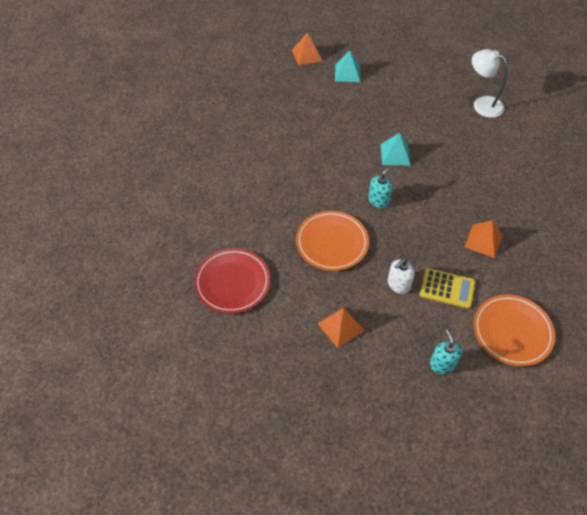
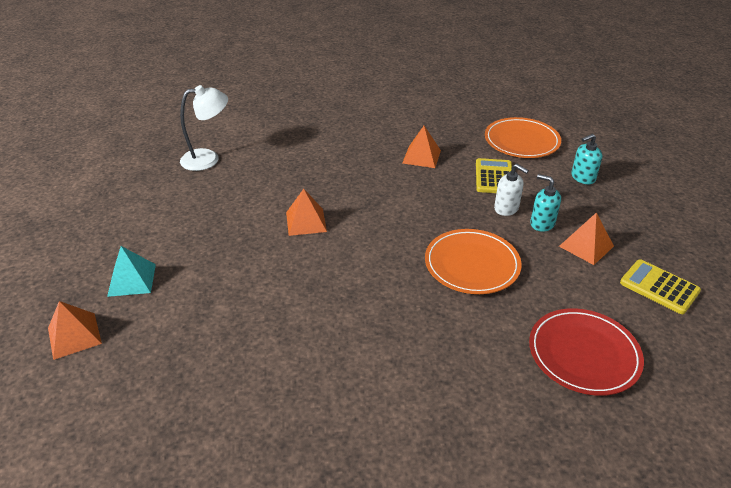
camera: 100 degrees left, 15 degrees down
turquoise soap dispenser [368,166,393,208] -> turquoise soap dispenser moved to [530,174,561,232]
turquoise pyramid [381,133,411,165] -> orange pyramid [286,189,327,236]
white lamp [472,49,507,118] -> white lamp turned 135 degrees counterclockwise [180,85,228,171]
none -> yellow calculator [620,259,701,314]

